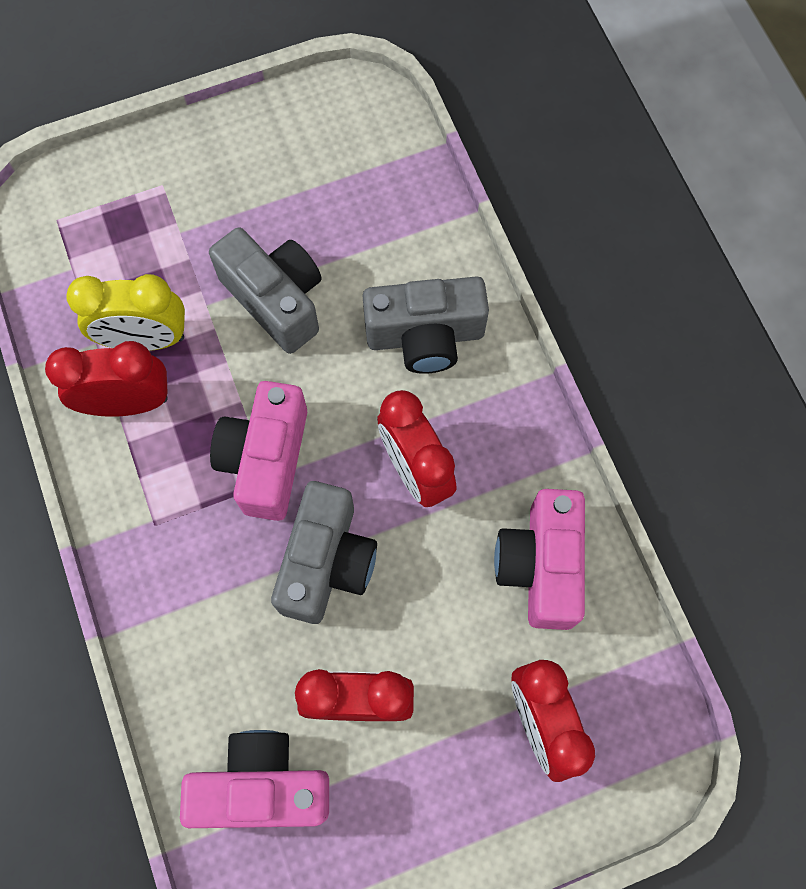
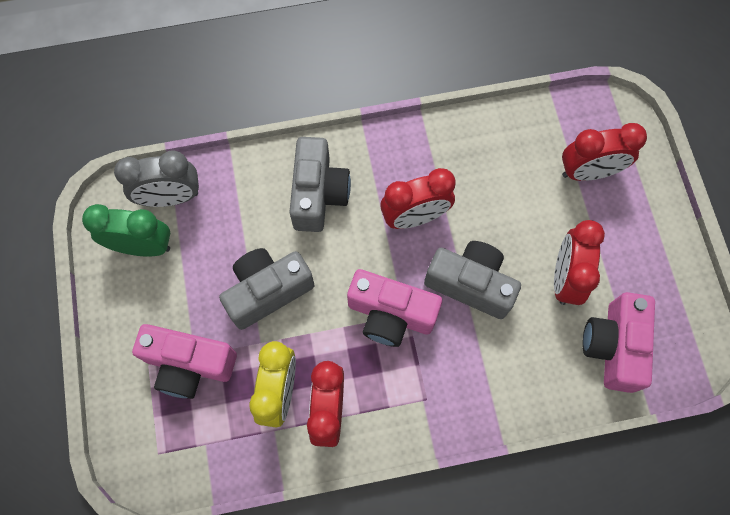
camera: 80 degrees left, 0 degrees up
pink camera [494,489,585,630] -> pink camera moved to [132,324,237,399]
none -> green clock [82,204,170,257]
none -> grey clock [114,150,199,207]

